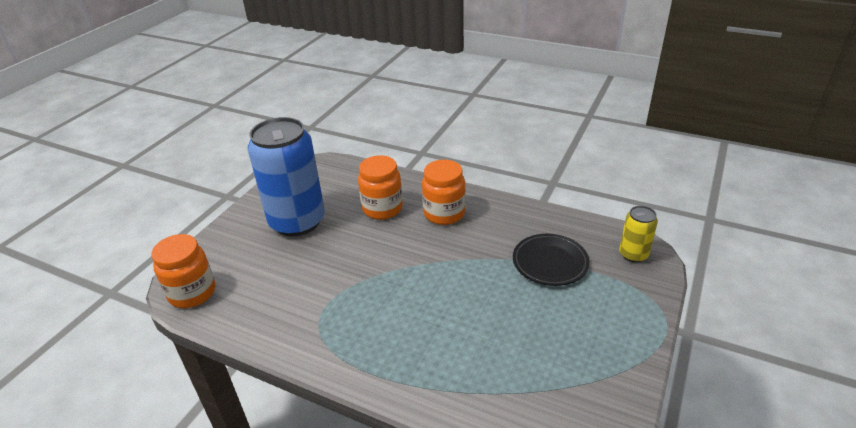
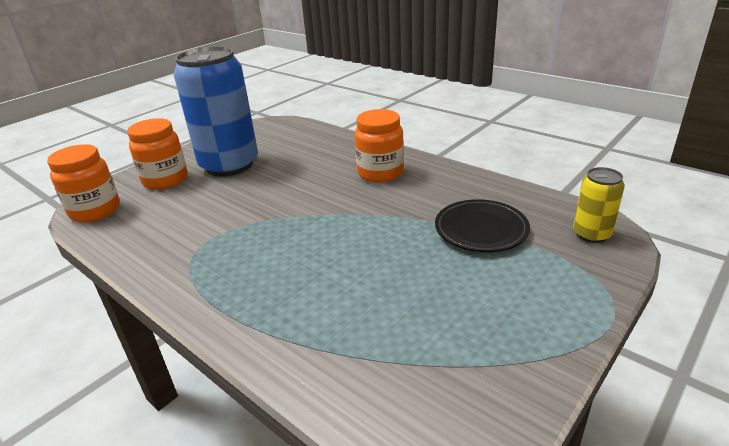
camera: 15 degrees right, 5 degrees down
orange jar [358,155,403,220] -> orange jar moved to [127,118,188,190]

